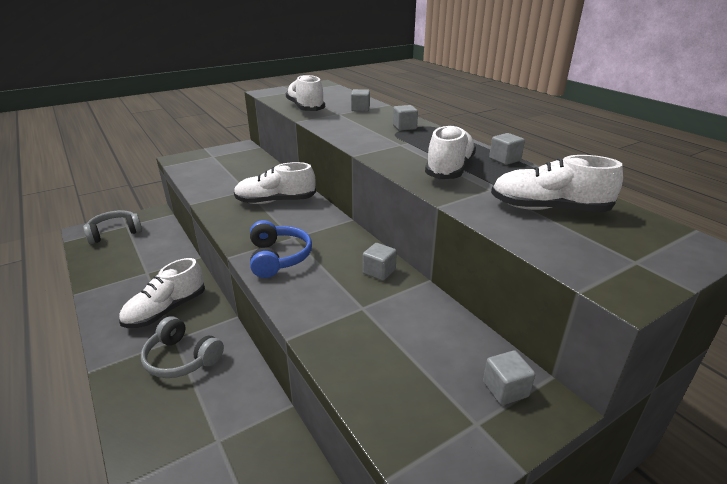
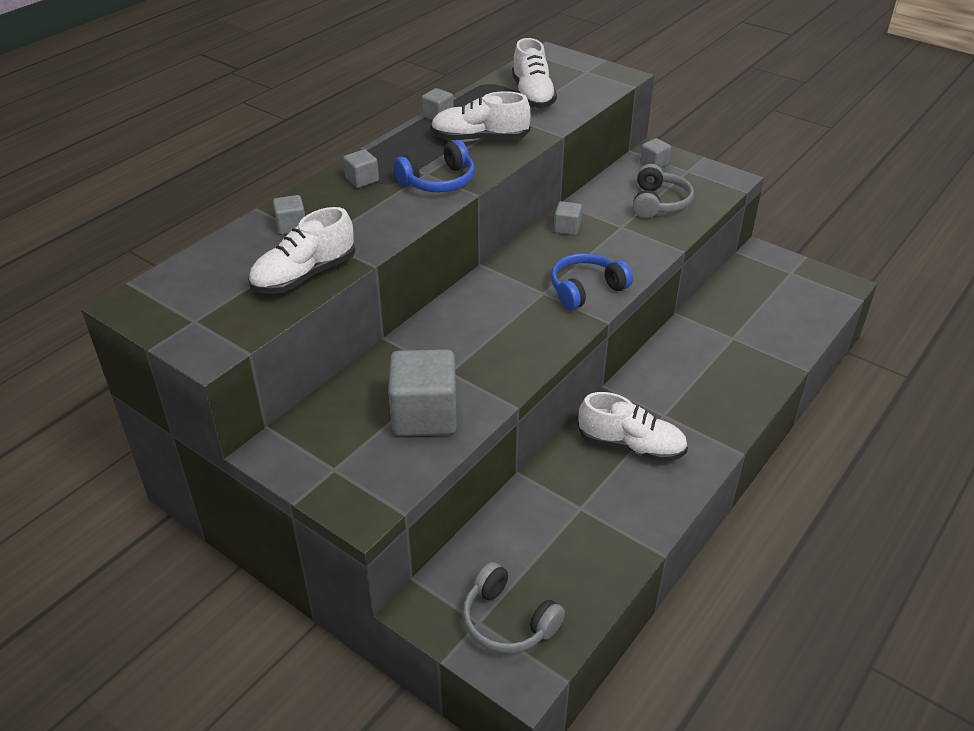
camera: 110 degrees left, 10 degrees up
grey headphones [141,316,224,378] -> grey headphones moved to [633,164,694,218]
white shoe [234,162,316,204] -> none
none -> grey cube [388,349,457,436]
none -> blue headphones [394,140,475,192]

